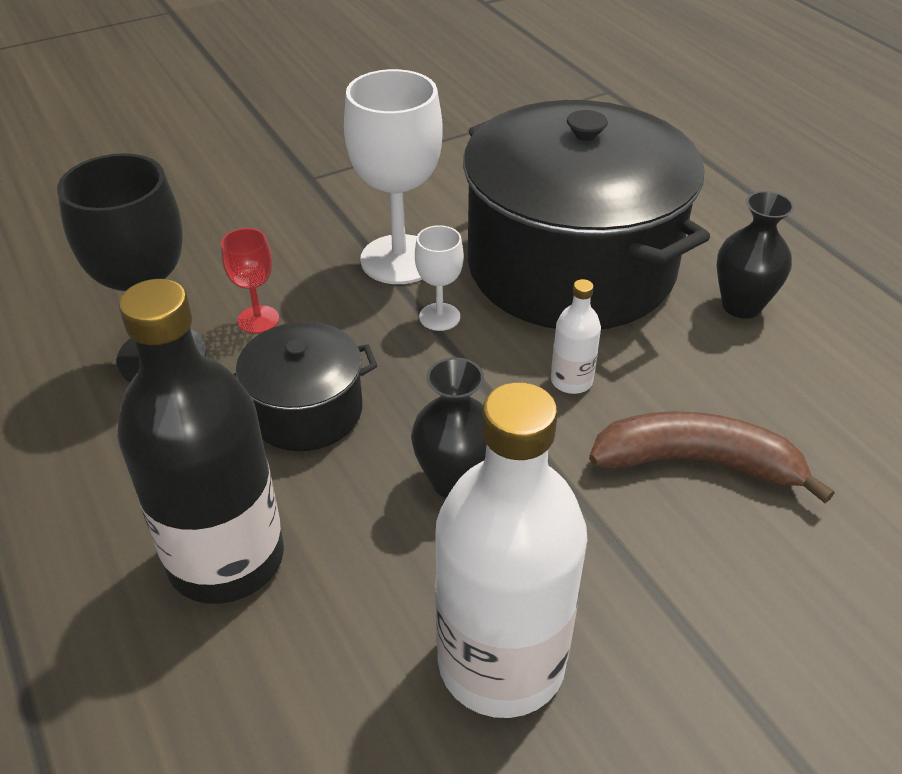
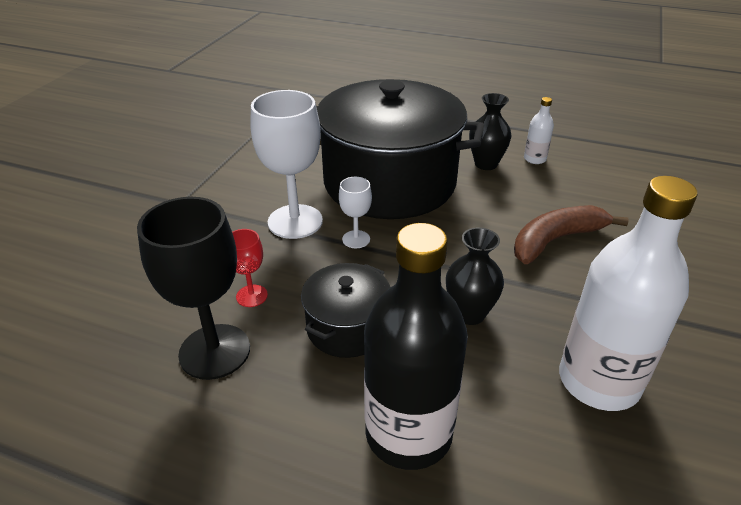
camera: 40 degrees left, 5 degrees down
white bottle [551,279,601,394] -> white bottle moved to [524,97,554,164]

